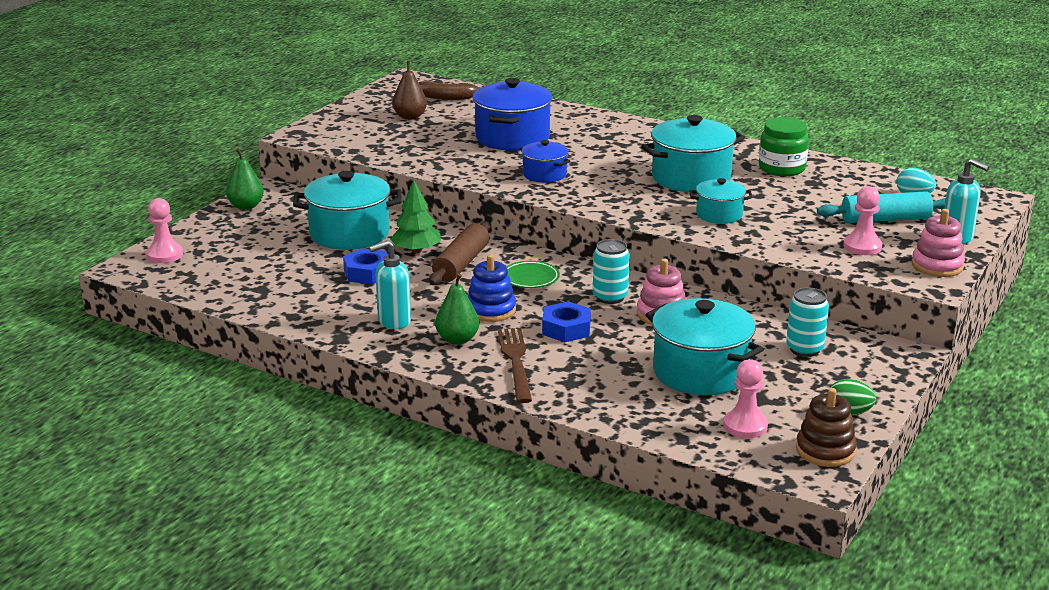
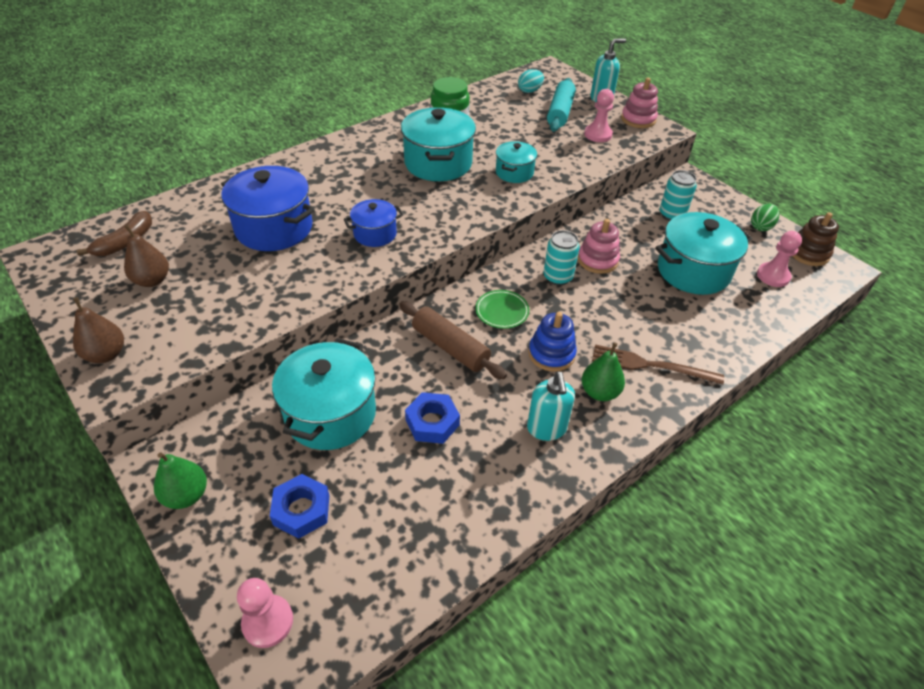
camera: 70 degrees left, 20 degrees up
green tree [390,180,441,253] -> none
blue nut [542,301,591,342] -> blue nut moved to [270,474,329,539]
none -> brown pear [73,297,124,363]

